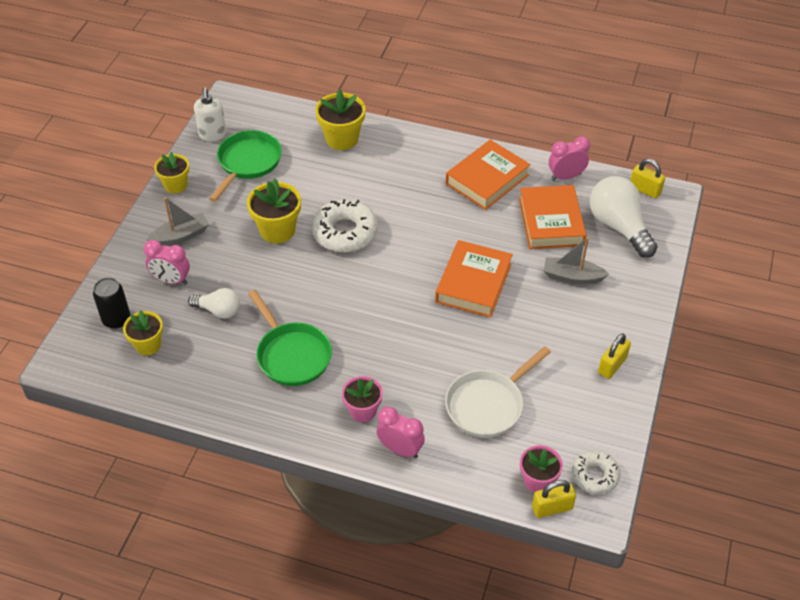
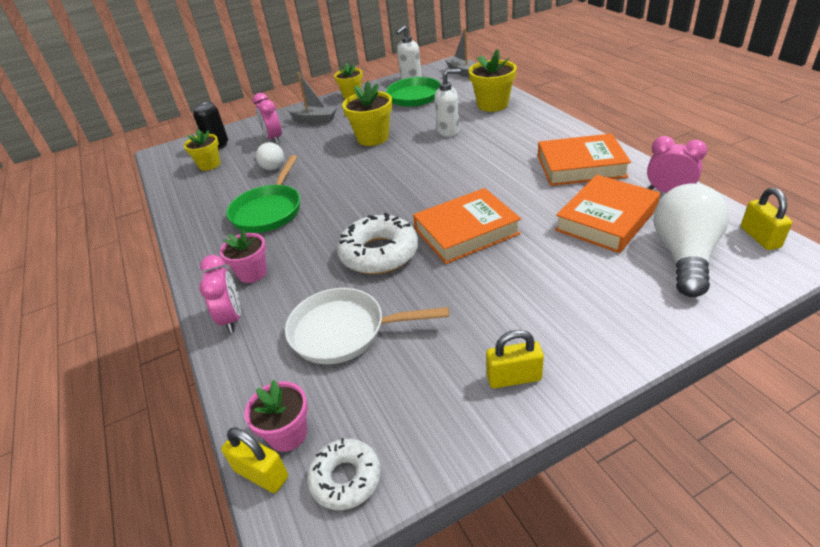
camera: 50 degrees right, 10 degrees down
white donut [312,199,378,253] -> white donut moved to [337,213,418,274]
grey boat [544,237,609,284] -> grey boat moved to [445,28,476,77]
none -> white soap dispenser [435,69,461,137]

